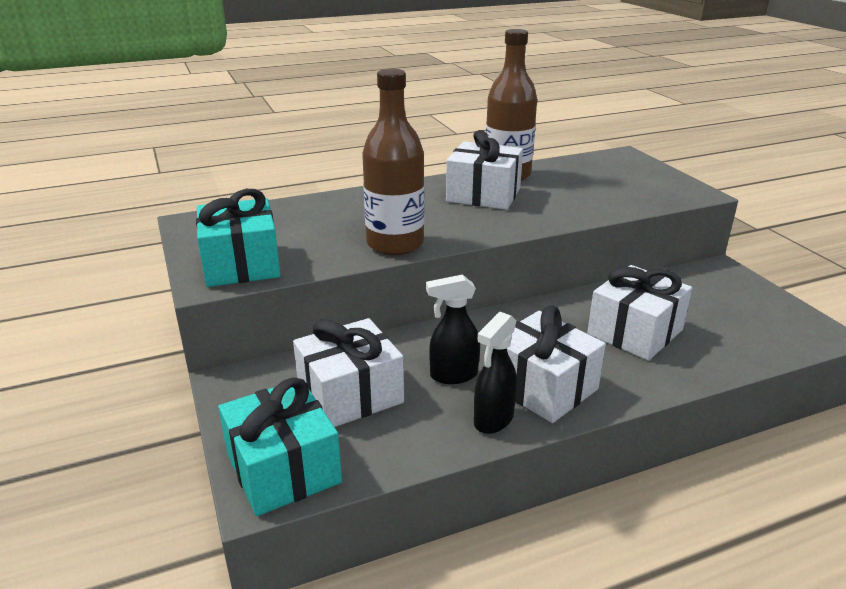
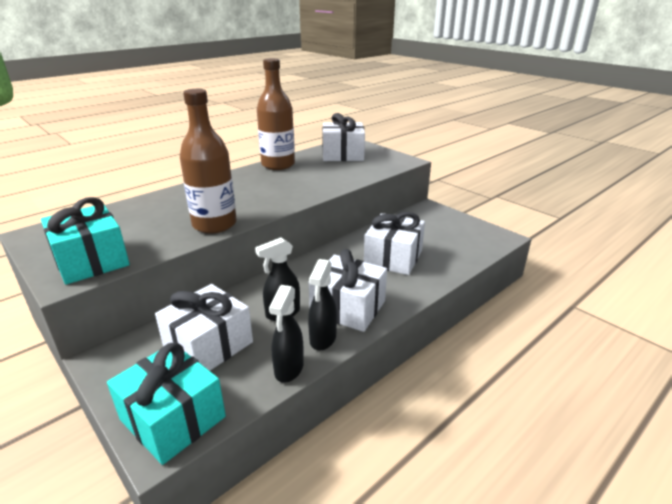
camera: 20 degrees left, 0 degrees up
white gift [446,130,523,210] -> white gift moved to [322,113,365,161]
none -> black spray bottle [269,285,304,383]

